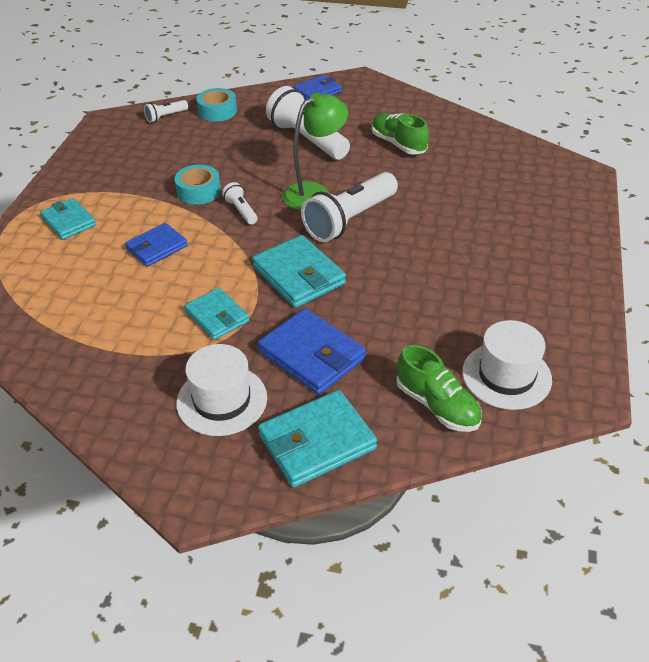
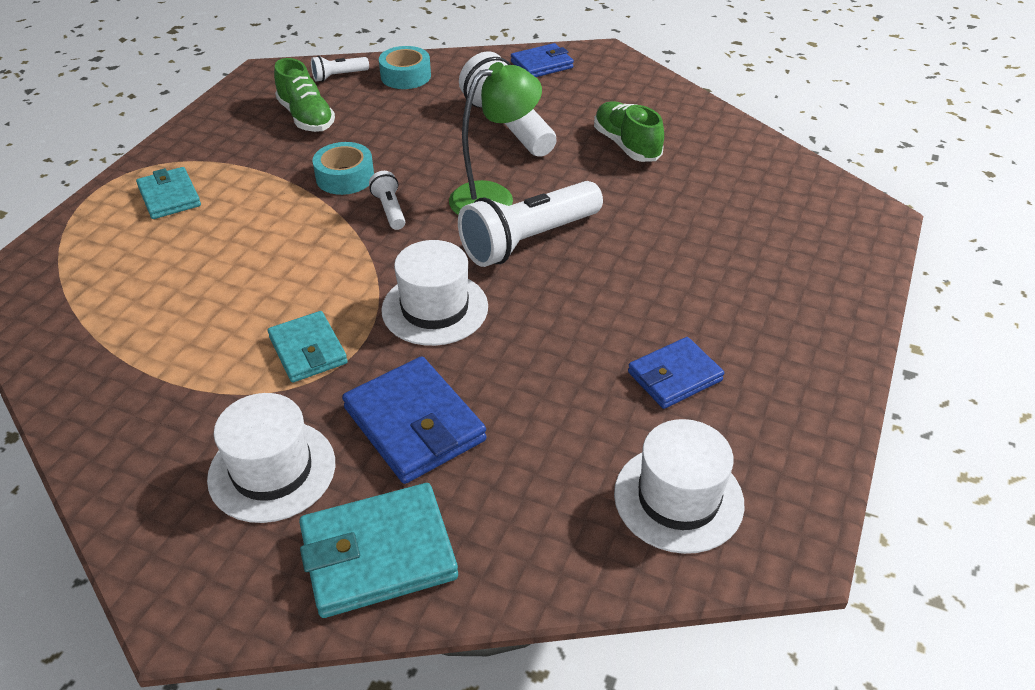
camera: 10 degrees right, 0 degrees up
blue wallet [125,223,188,267] -> blue wallet moved to [628,337,724,409]
turquoise wallet [252,235,346,308] -> white hat [381,240,488,346]
green shoe [396,345,482,432] -> green shoe moved to [274,58,335,132]

